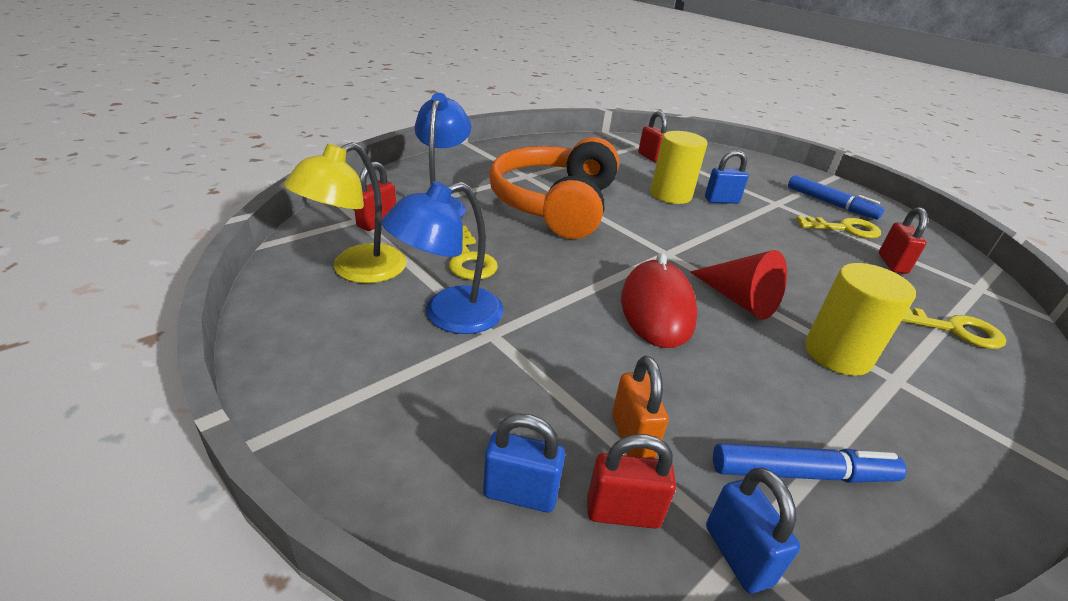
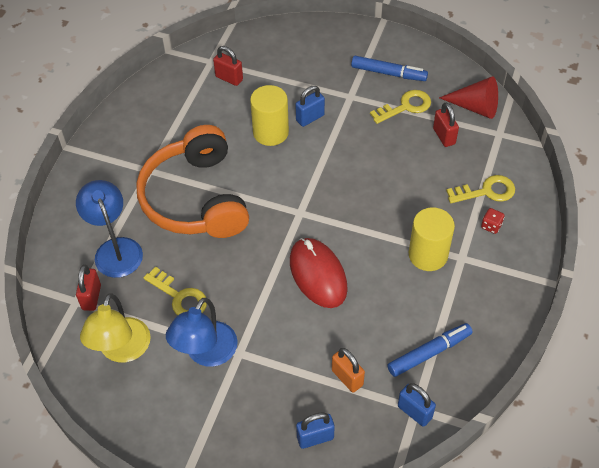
camera: 25 degrees left, 20 degrees up
red padlock [587,434,676,529] -> none
red cone [690,250,787,320] -> red cone moved to [439,76,498,119]
none -> red dice [481,208,505,234]

